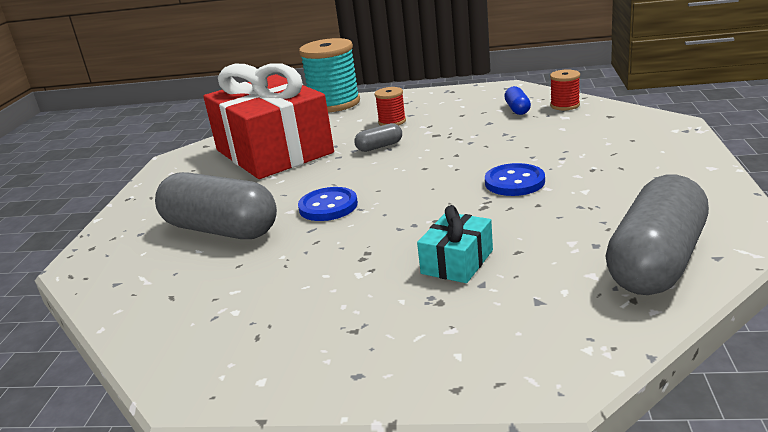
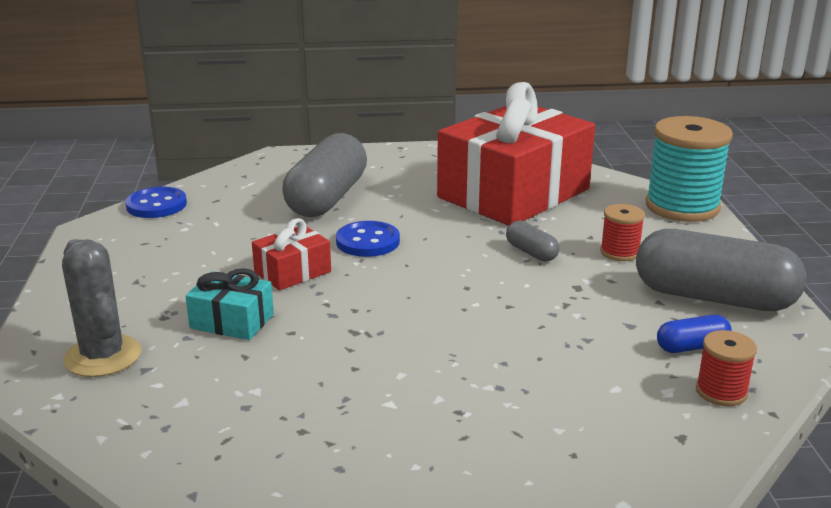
camera: 75 degrees right, 0 degrees up
blue button [485,163,545,196] -> blue button moved to [125,187,187,218]
grey capsule [606,175,709,295] -> grey capsule moved to [636,229,806,311]
none -> grey cactus [62,239,141,377]
none -> red gift [252,218,331,290]

